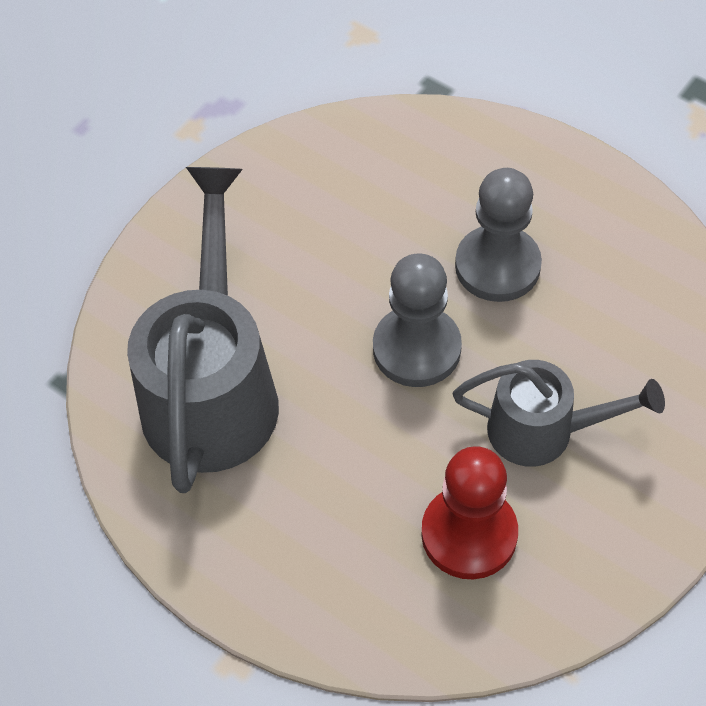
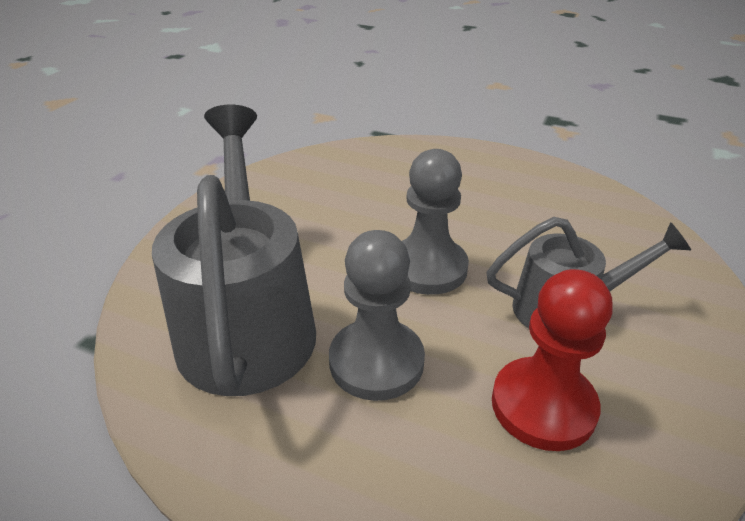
camera: 15 degrees left, 20 degrees down
grey pawn [455,168,542,302] -> grey pawn moved to [329,230,425,401]

